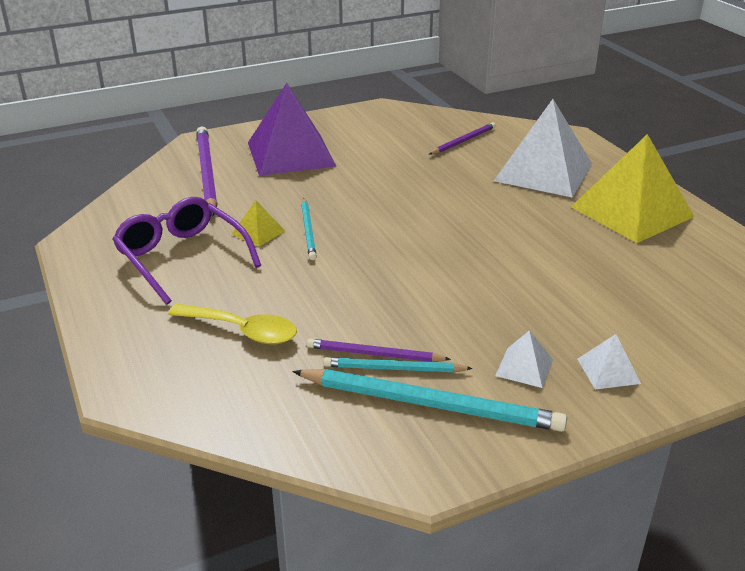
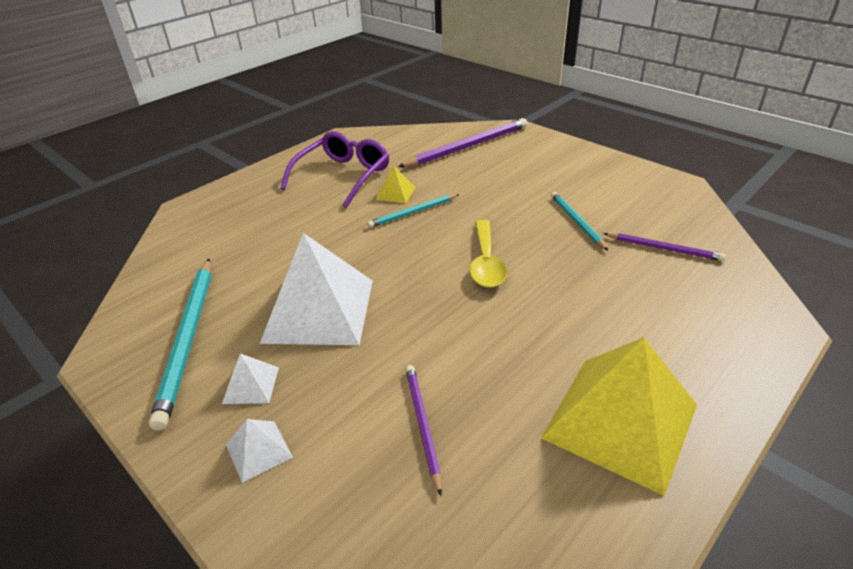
camera: 70 degrees right, 5 degrees up
yellow spoon [168,304,297,345] -> yellow spoon moved to [470,220,507,288]
purple pyramid [248,83,336,176] -> none
purple pencil [307,339,451,362] -> purple pencil moved to [405,365,442,496]
turquoise pencil [324,357,473,372] -> turquoise pencil moved to [551,192,608,250]
white pyramid [494,99,592,198] -> white pyramid moved to [260,233,373,345]

